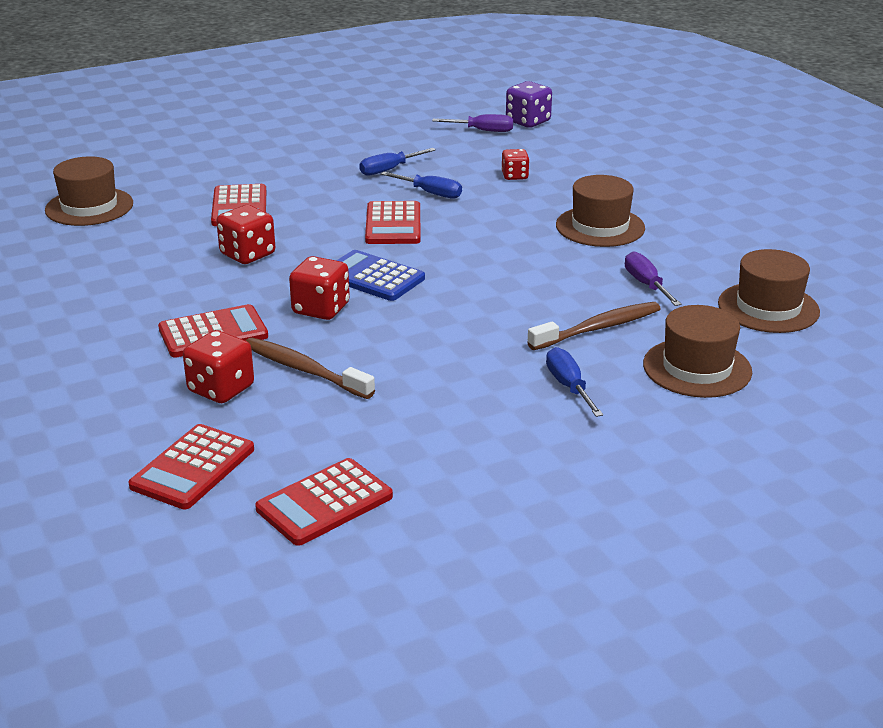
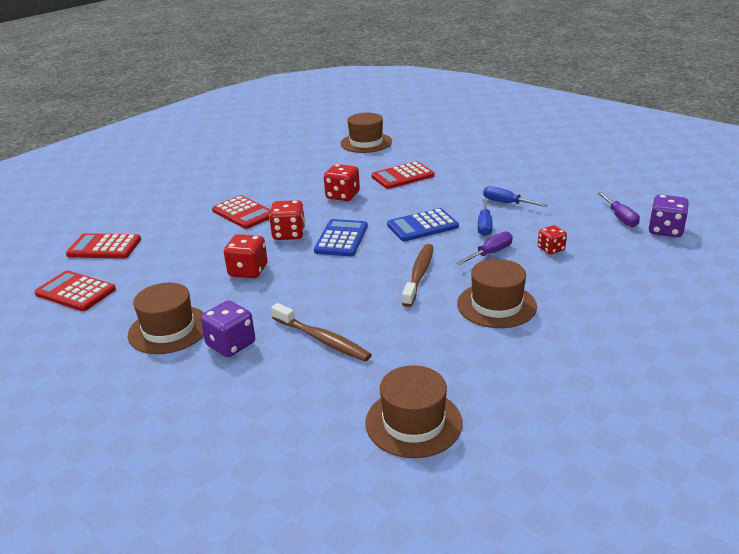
camera: 70 degrees right, 0 degrees up
red dice [183,330,254,403] -> red dice moved to [224,234,268,278]
brown toothbrush [246,338,375,399] -> brown toothbrush moved to [402,244,434,307]
red calculator [365,201,421,244] -> blue calculator [387,208,459,241]
blue screwdriver [546,347,603,417] -> purple dice [200,300,255,357]
purple screwdriver [625,251,681,306] -> purple screwdriver moved to [456,232,513,265]
brown hat [643,305,752,398] -> brown hat moved to [128,283,204,354]

